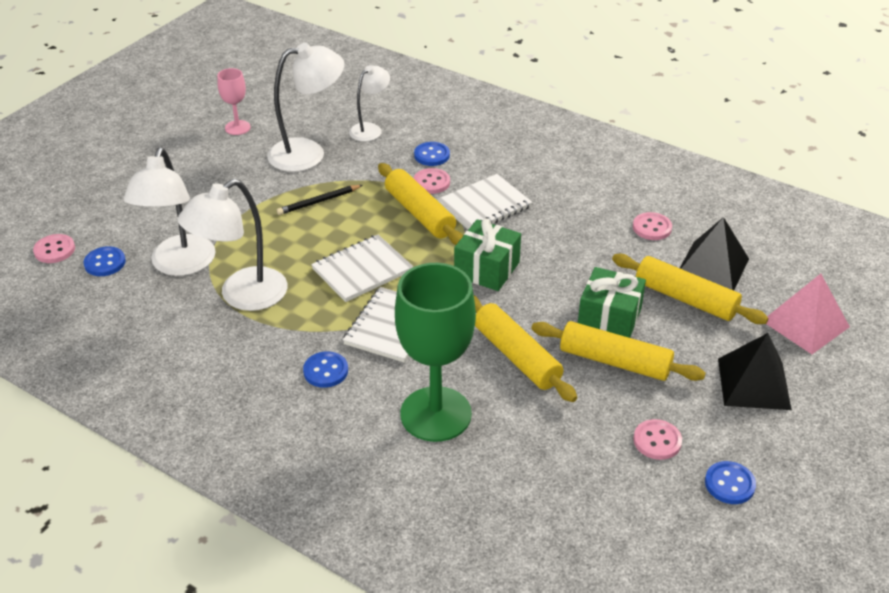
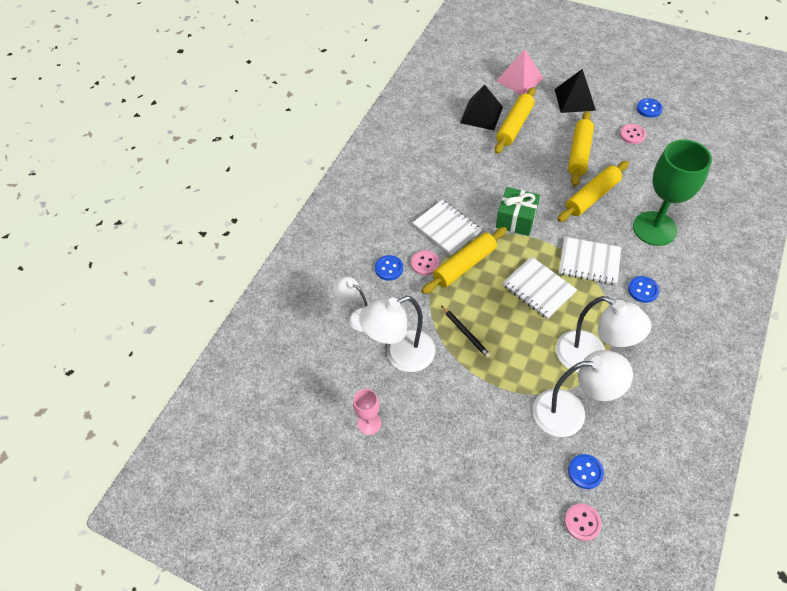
camera: 95 degrees left, 15 degrees up
white lamp [267,43,344,172] -> white lamp turned 90 degrees counterclockwise [359,296,435,372]
green gift [578,267,646,338] -> none
pink button [633,212,672,240] -> none

